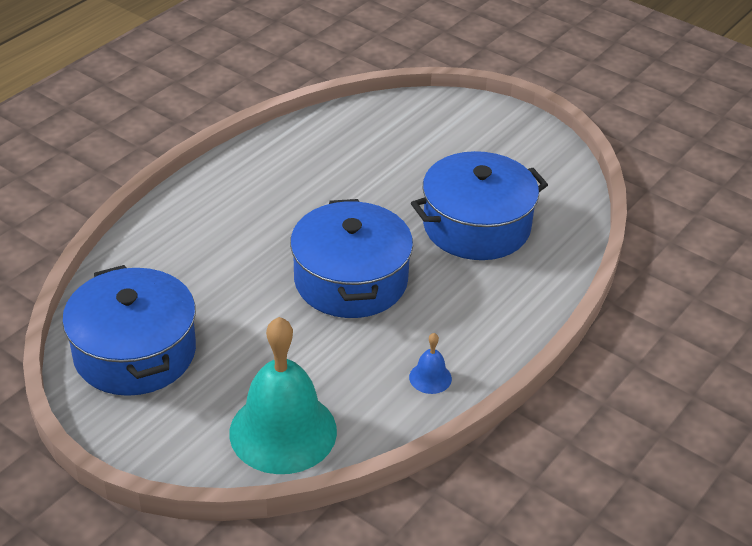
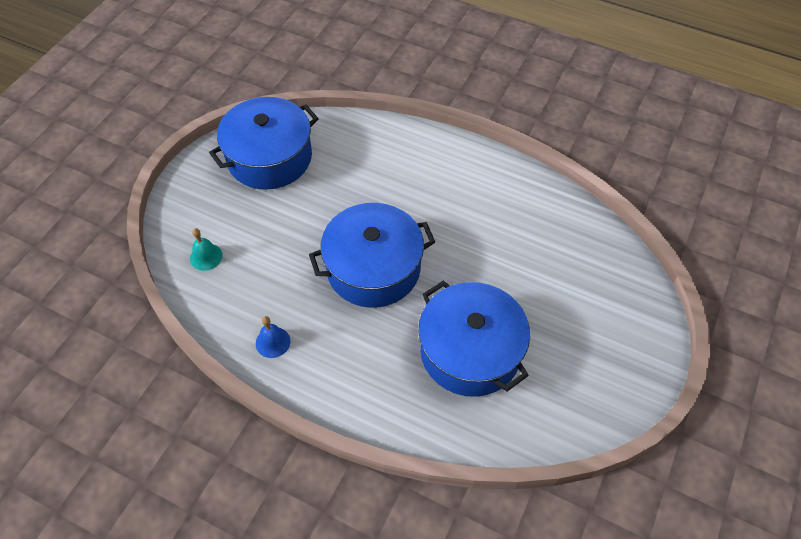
camera: 80 degrees right, 15 degrees up
turquoise bell [229,317,337,474] -> turquoise bell [190,228,222,271], size x0.42

